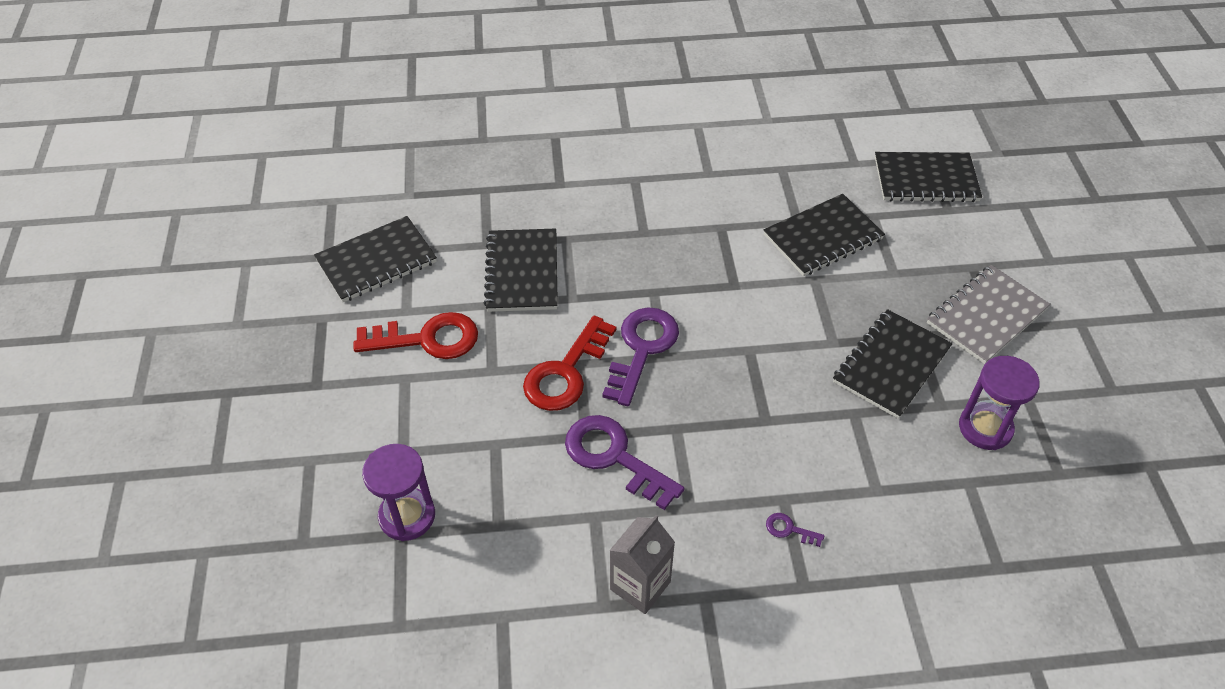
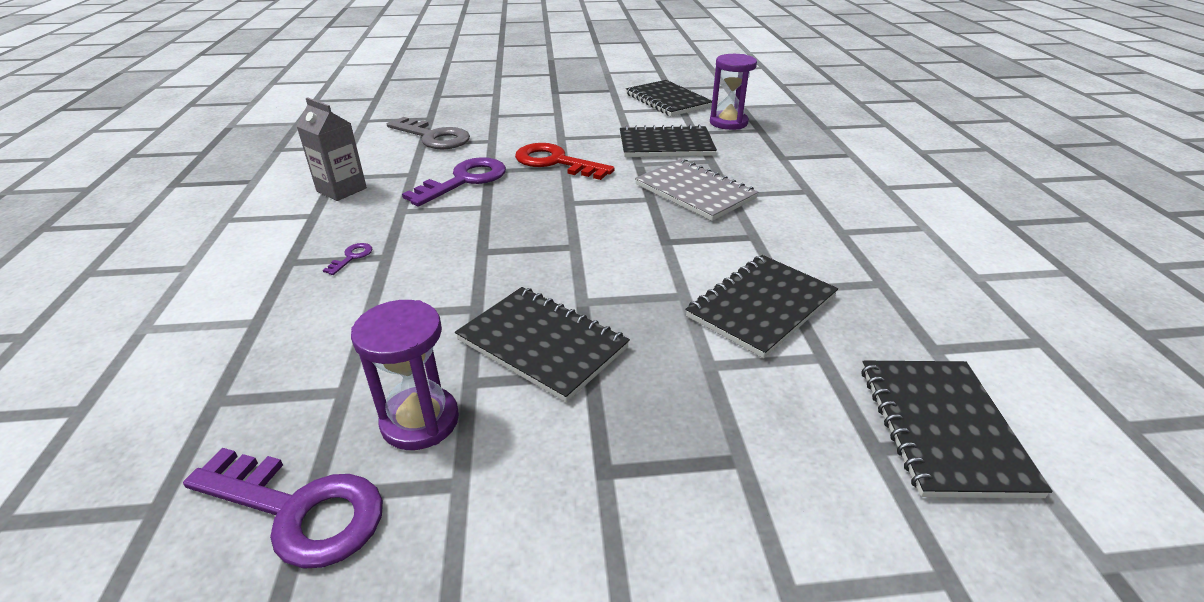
camera: 90 degrees right, 15 degrees down
red key [353,312,478,359] -> none
purple hourglass [362,444,435,541] -> purple hourglass moved to [710,54,757,130]
purple key [602,307,679,406] -> purple key moved to [183,448,383,568]
black notebook [764,194,885,276] -> black notebook turned 75 degrees clockwise [685,255,838,358]
grey notebook [927,265,1051,364] -> grey notebook moved to [635,159,759,221]
none -> grey key [387,117,470,149]

